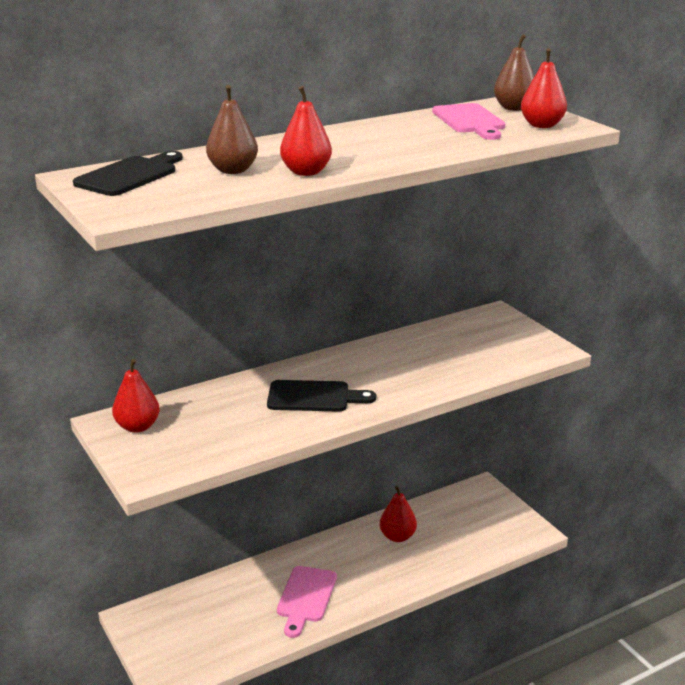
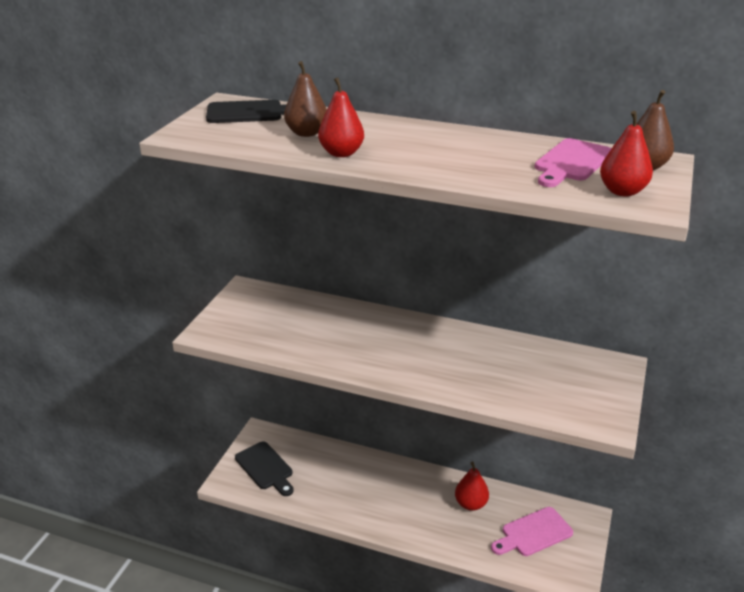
camera: 50 degrees right, 5 degrees up
red pear [112,359,160,433] -> none
black cutting board [267,380,376,412] -> black cutting board moved to [235,441,294,496]
pink cutting board [277,566,337,638] -> pink cutting board moved to [491,507,573,556]

